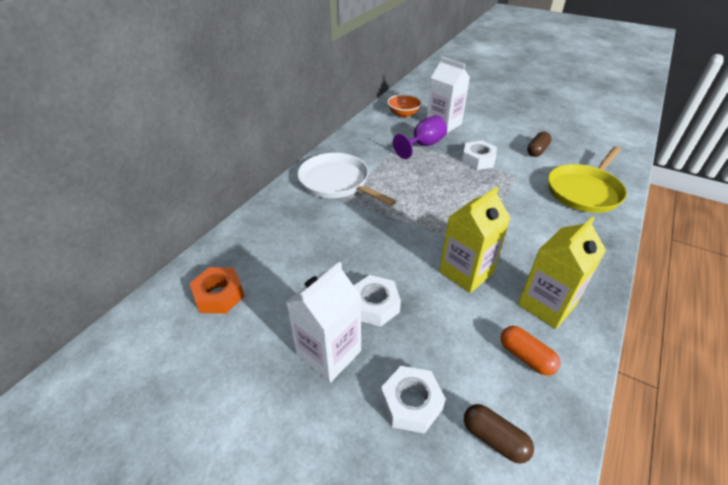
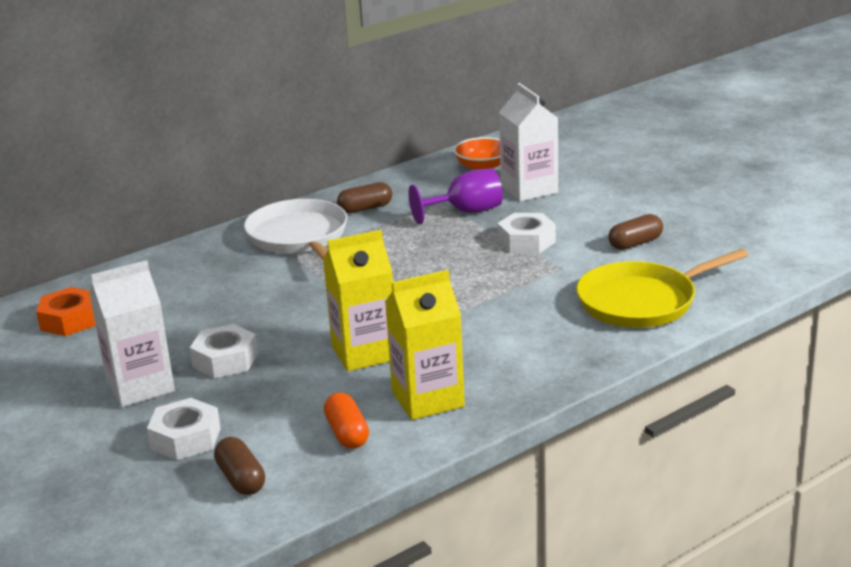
camera: 25 degrees right, 15 degrees down
none -> brown capsule [337,182,392,213]

